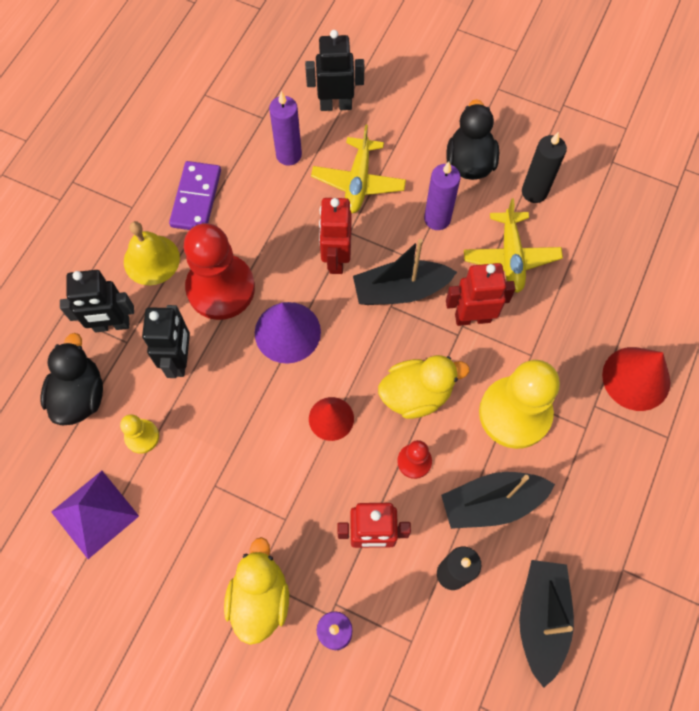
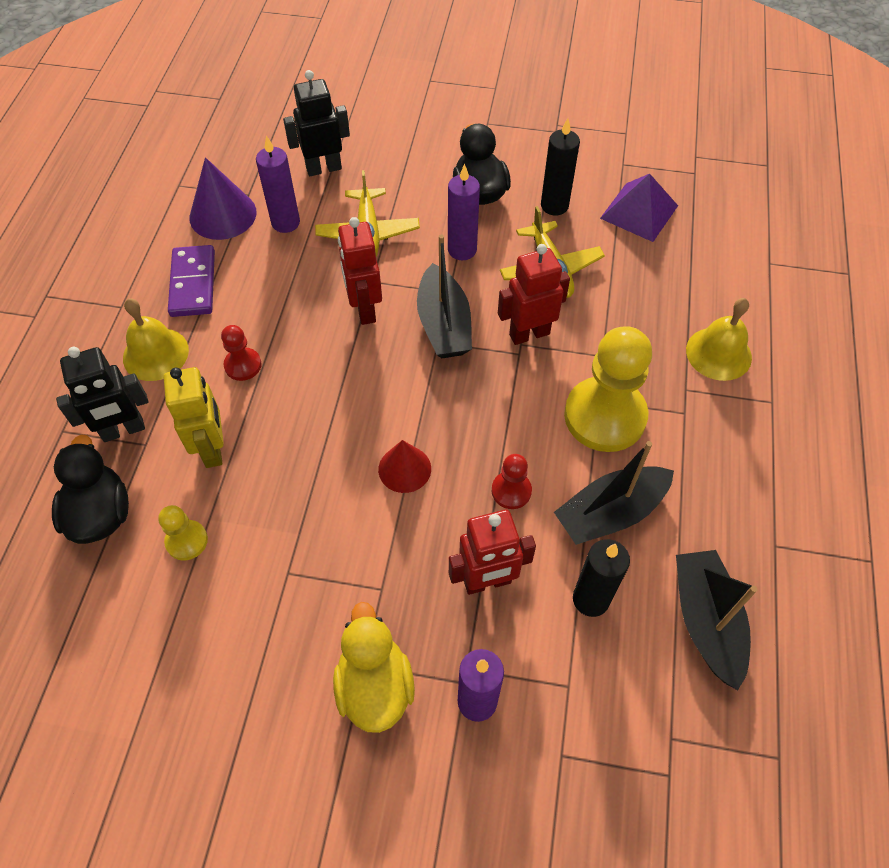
camera: 15 degrees left, 10 degrees down
purple pyramid [51,471,139,559] -> purple pyramid moved to [600,174,678,242]
black robot [142,305,190,378] -> yellow robot [164,367,224,468]
red pawn [184,223,255,320] -> red pawn [221,325,262,381], size x0.47
purple cone [255,302,321,364] -> purple cone moved to [189,157,257,240]
black boat [353,239,457,305] -> black boat turned 75 degrees counterclockwise [417,234,472,358]
yellow duck [378,355,470,419] -> none
red cone [602,347,670,411] -> yellow bell [686,298,752,381]

